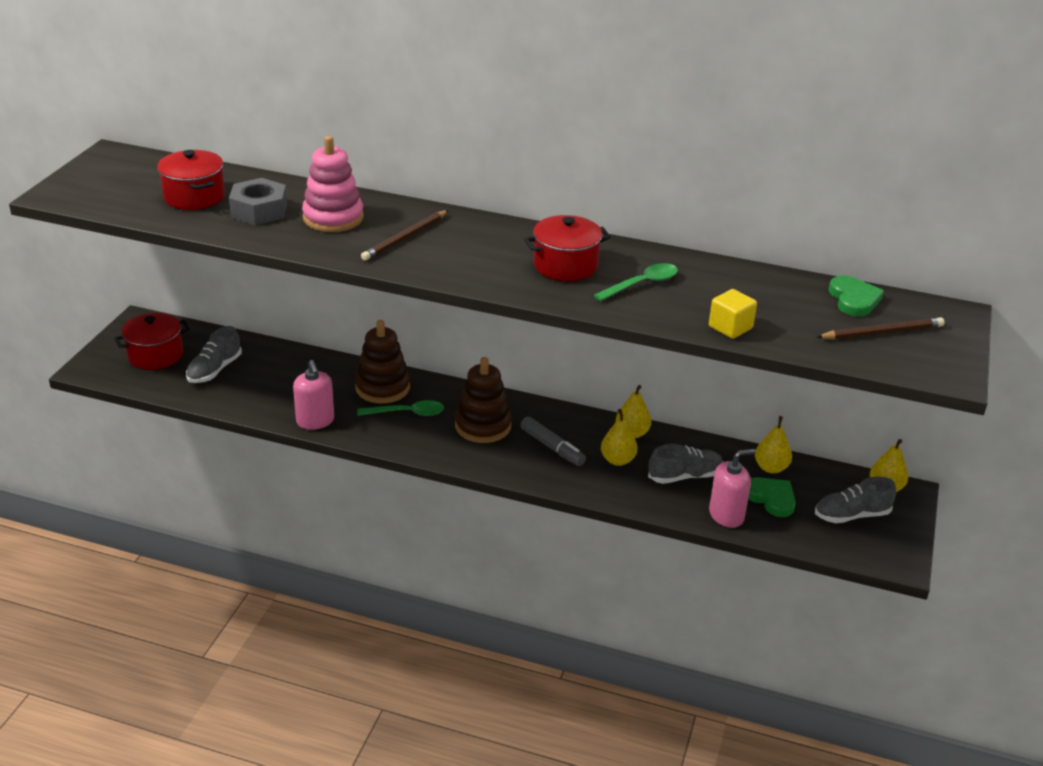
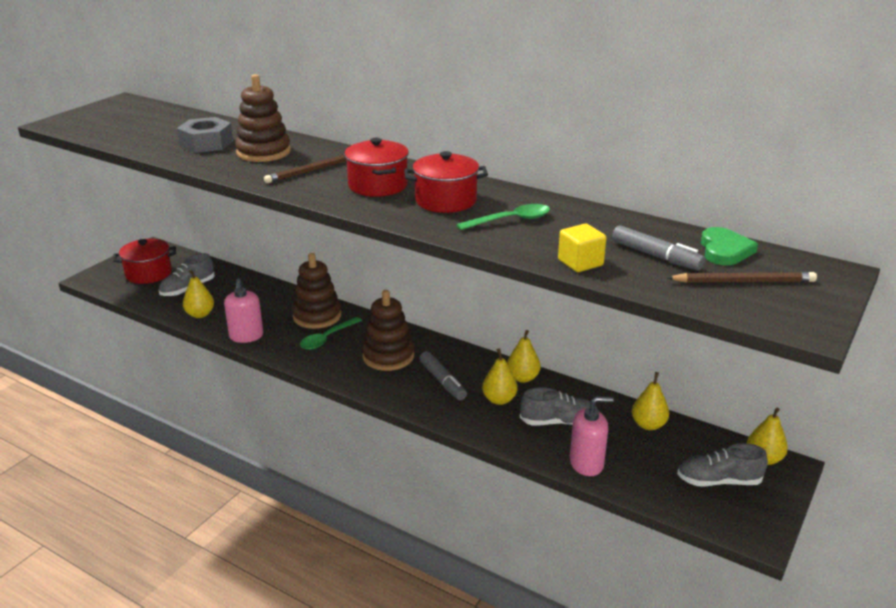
camera: 15 degrees right, 5 degrees down
red pot [157,150,225,210] -> red pot moved to [344,138,409,197]
pink stacking toy [302,136,364,232] -> brown stacking toy [235,74,291,162]
green spoon [357,400,444,416] -> green spoon turned 120 degrees clockwise [300,317,362,350]
green heart [748,477,796,517] -> none
none -> yellow pear [183,270,214,318]
none -> grey marker [612,225,705,270]

